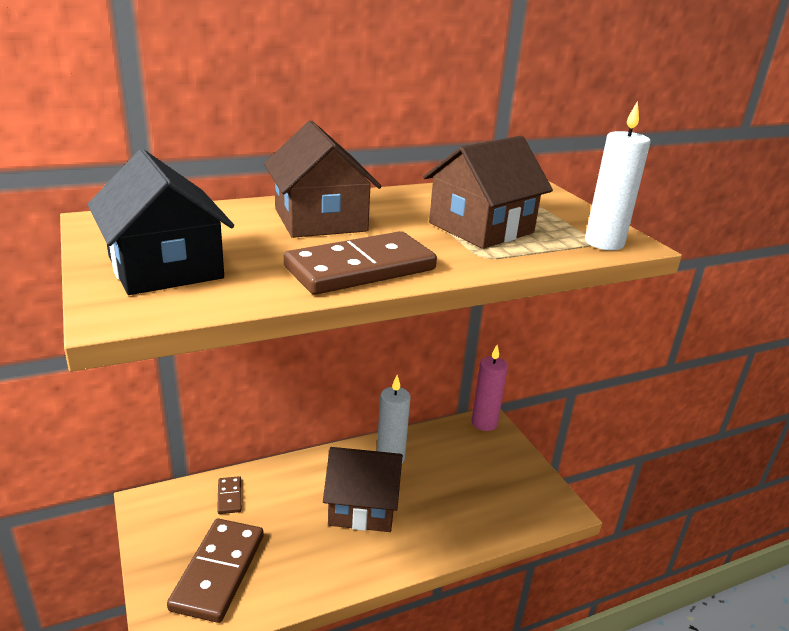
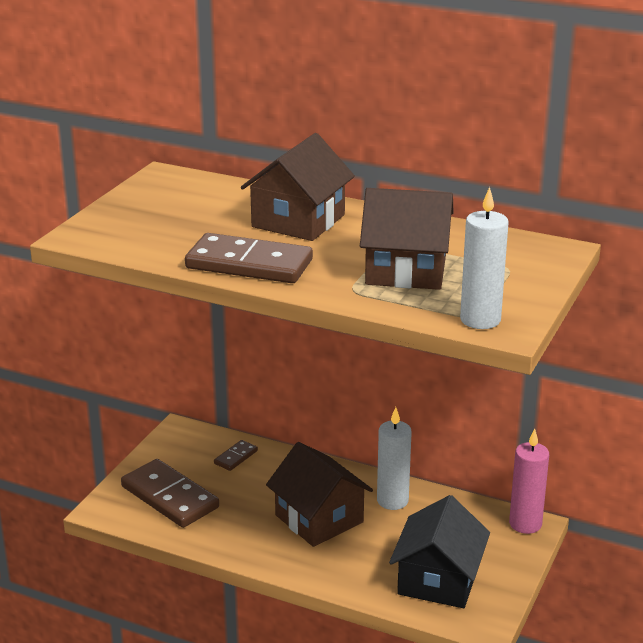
camera: 50 degrees right, 0 degrees up
black house [87,149,234,295] -> black house moved to [389,495,490,608]
brown domino [167,519,264,623] -> brown domino turned 75 degrees clockwise [121,459,219,528]

